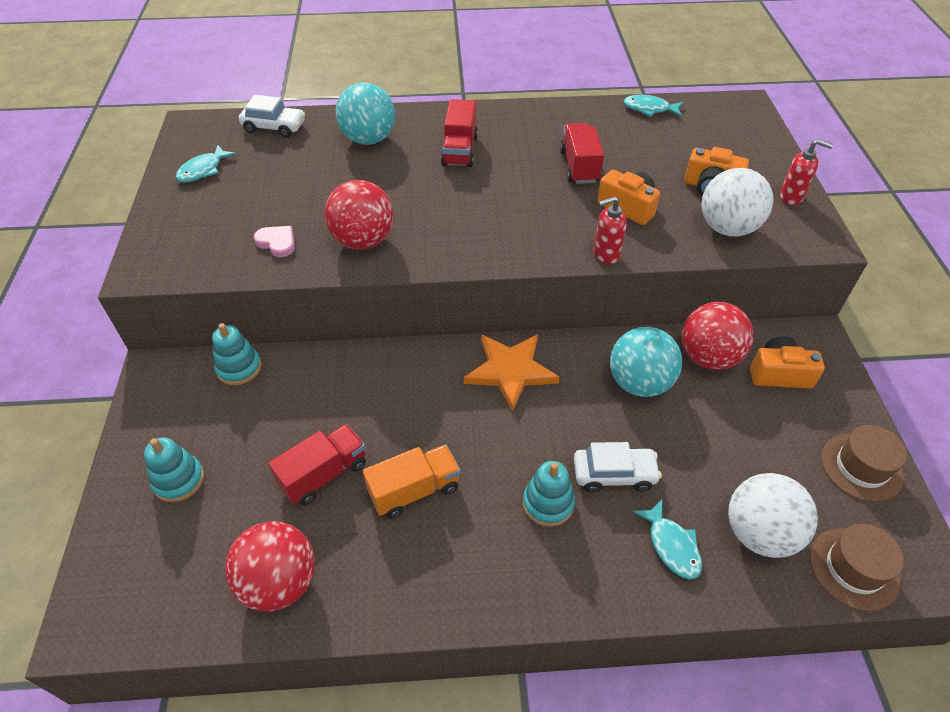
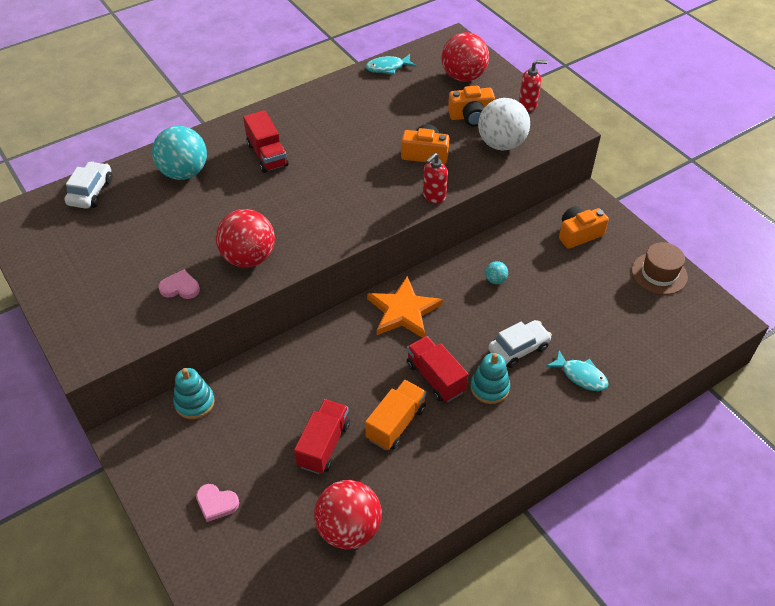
camera: 30 degrees left, 0 degrees up
turquoise stacking toy [144,437,204,502] -> pink heart [196,484,239,522]
turquoise fish [176,145,237,182] -> none
white car [239,95,305,138] -> white car turned 60 degrees counterclockwise [64,161,113,209]
red truck [560,123,604,184] -> red truck moved to [407,336,468,402]
turquoise ball [610,327,682,397] -> turquoise ball [485,261,508,284], size x0.43
red ball [682,302,754,370] -> red ball moved to [441,32,489,82]
white ball [728,473,818,558] -> none
brown hat [810,524,904,611] -> none

